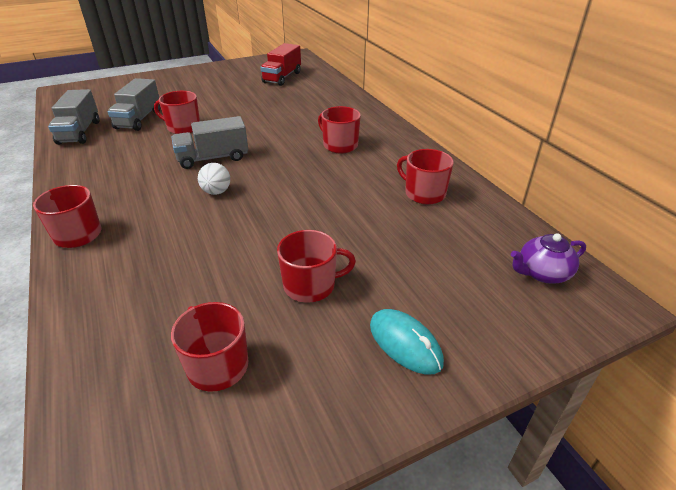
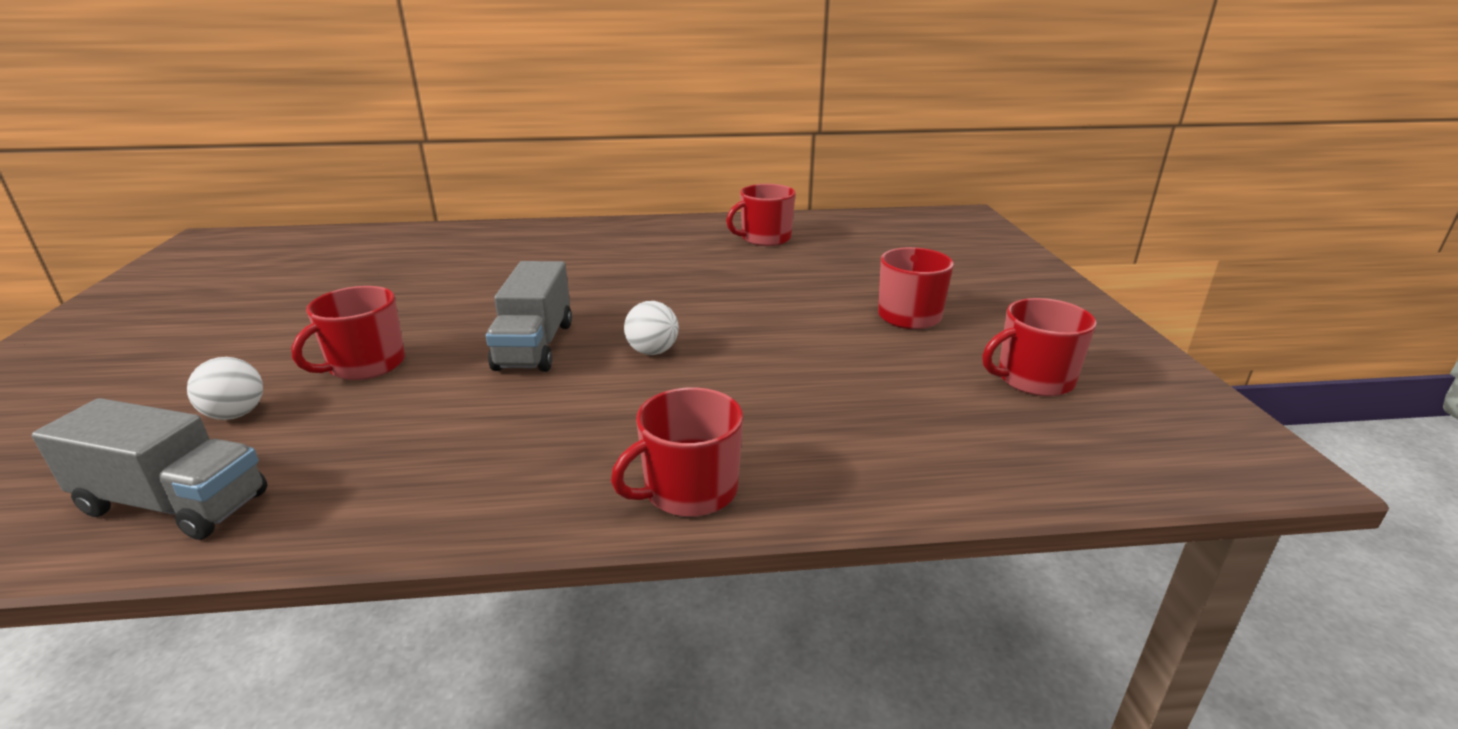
camera: 70 degrees left, 10 degrees down
grey truck [107,78,160,131] -> white ball [187,357,263,420]
red truck [260,43,301,86] -> none
red mug [318,106,361,153] -> none
turquoise mouse [370,309,444,374] -> none
purple teapot [511,233,586,283] -> none

